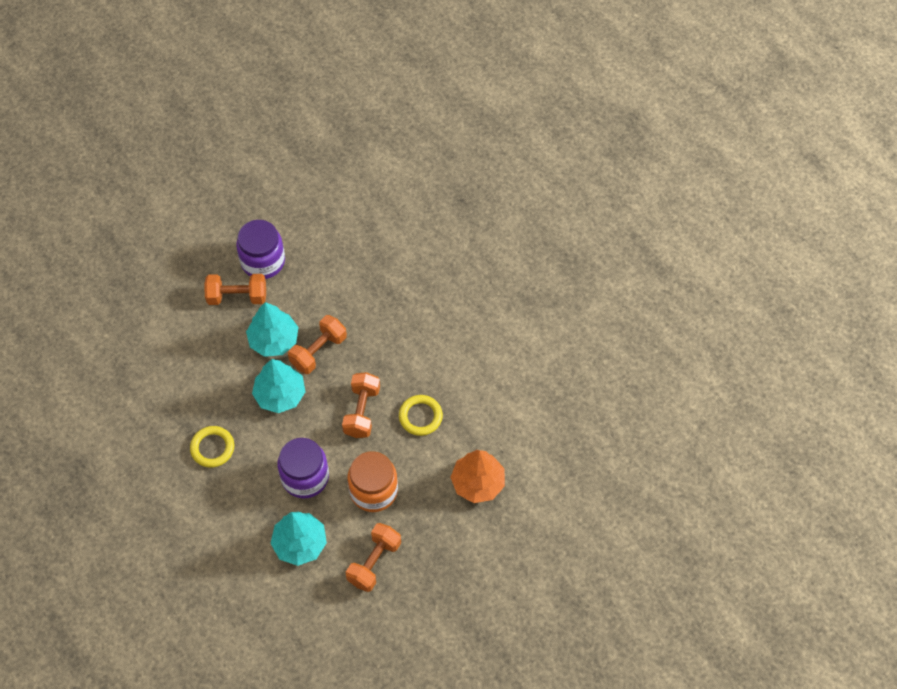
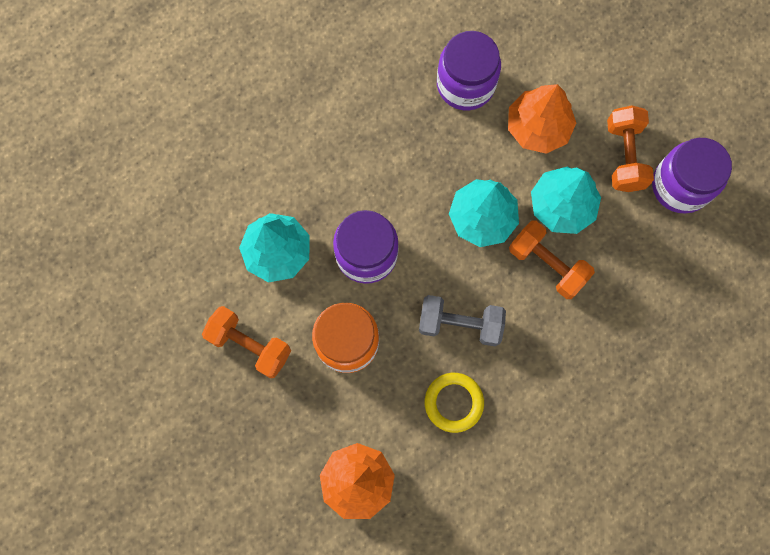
camera: 90 degrees right, 15 degrees up
yellow ring [190,426,234,468] -> none
orange dumbbell [342,372,380,438] -> grey dumbbell [419,295,506,346]
none -> purple jar [437,31,501,110]
none -> orange tree [508,84,576,154]

